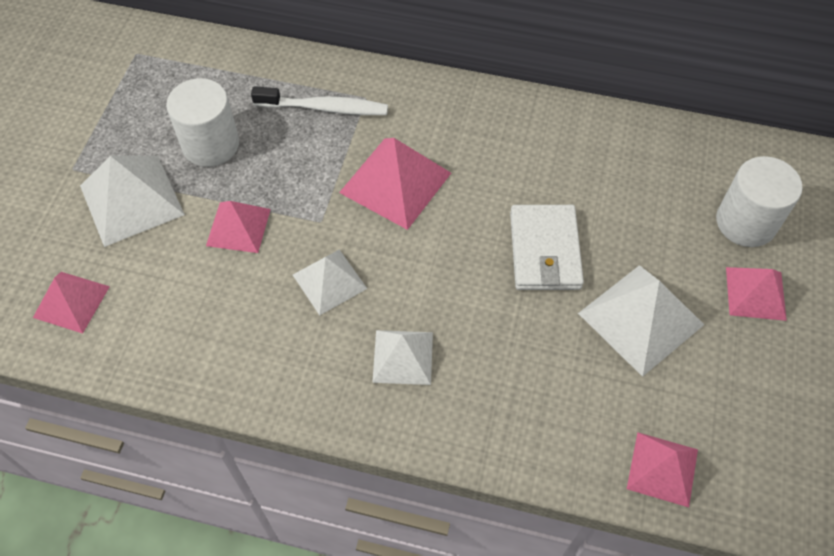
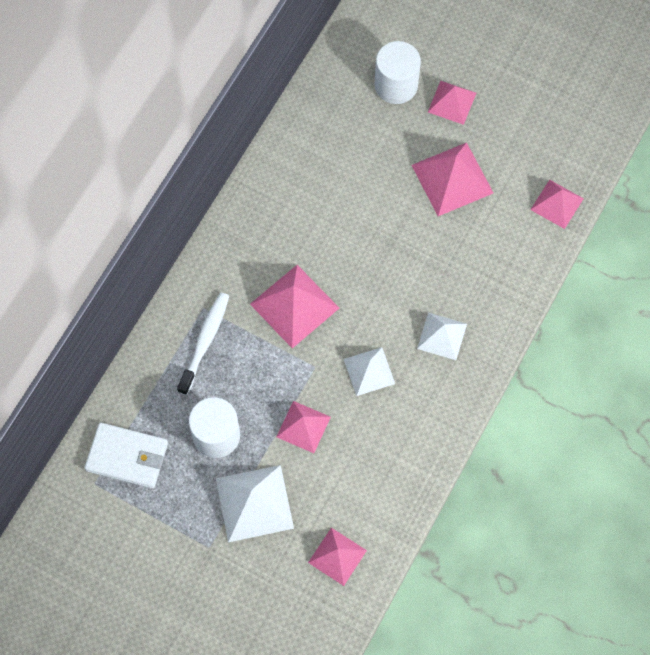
camera: 75 degrees left, 10 degrees up
white wallet [510,205,584,290] -> white wallet moved to [85,423,168,488]
white pyramid [578,265,704,377] -> pink pyramid [411,142,493,216]

